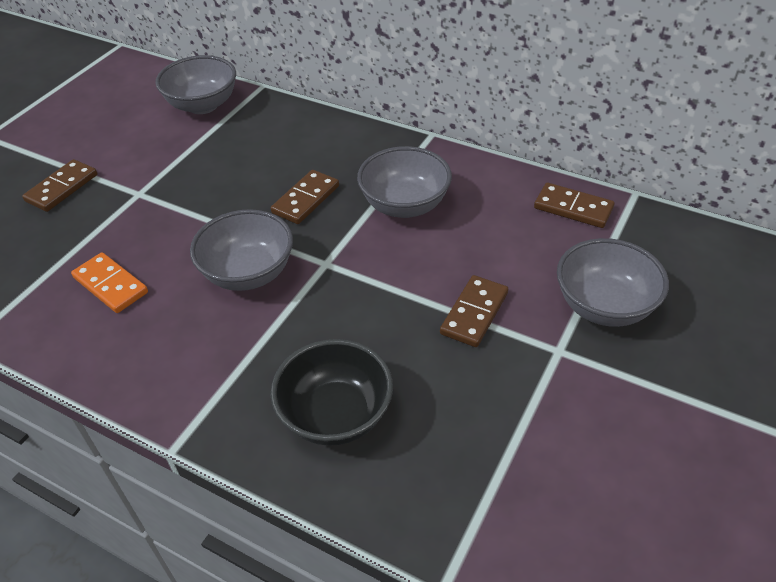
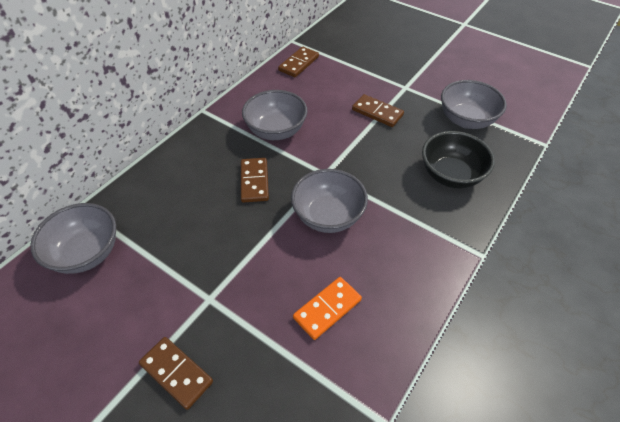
camera: 85 degrees left, 5 degrees up
brown domino [271,170,339,224] -> brown domino turned 45 degrees clockwise [241,158,269,203]
grey bowl [557,238,669,327] -> grey bowl moved to [441,80,507,129]

